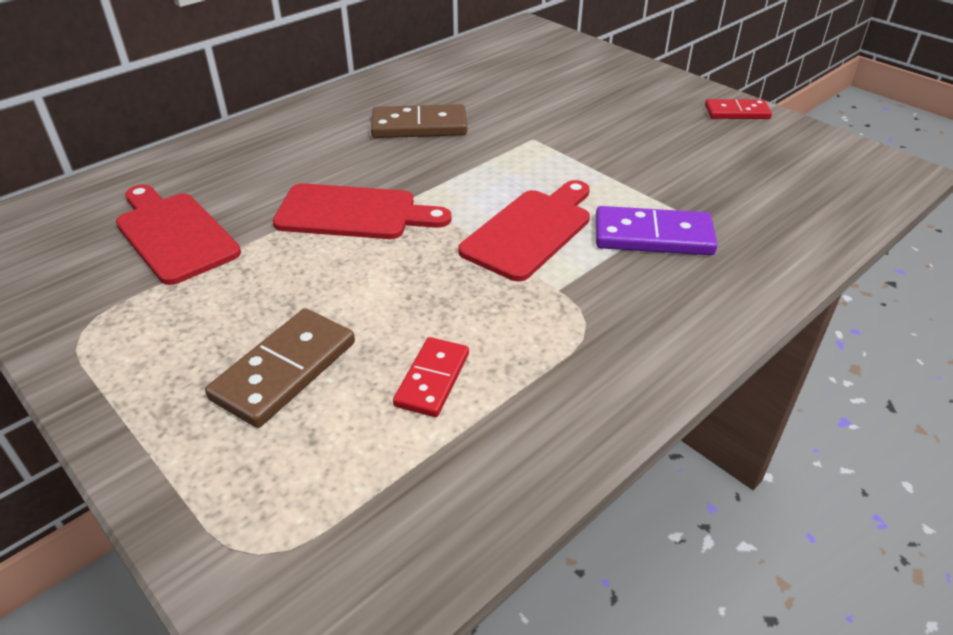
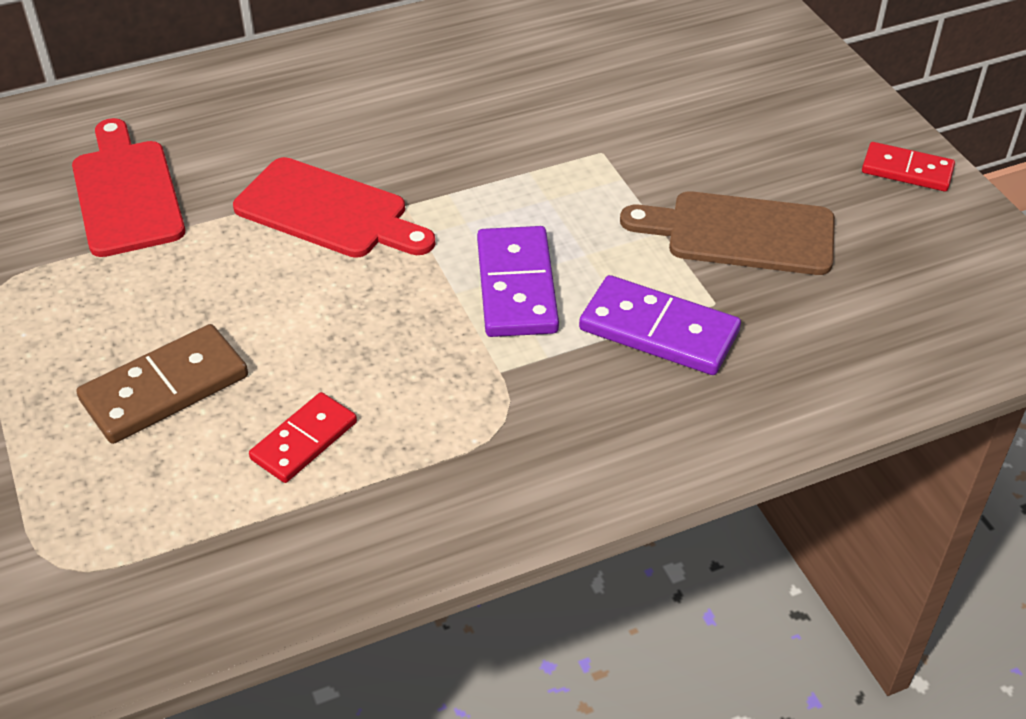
camera: 20 degrees right, 5 degrees up
brown domino [371,104,467,138] -> none
red cutting board [458,180,590,281] -> purple domino [477,226,559,337]
none -> brown cutting board [620,191,835,275]

